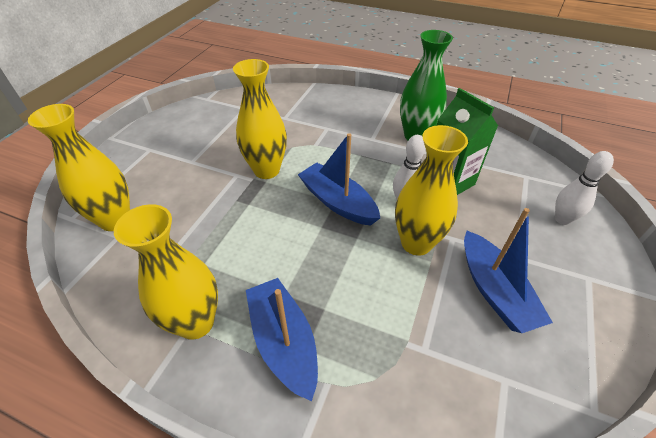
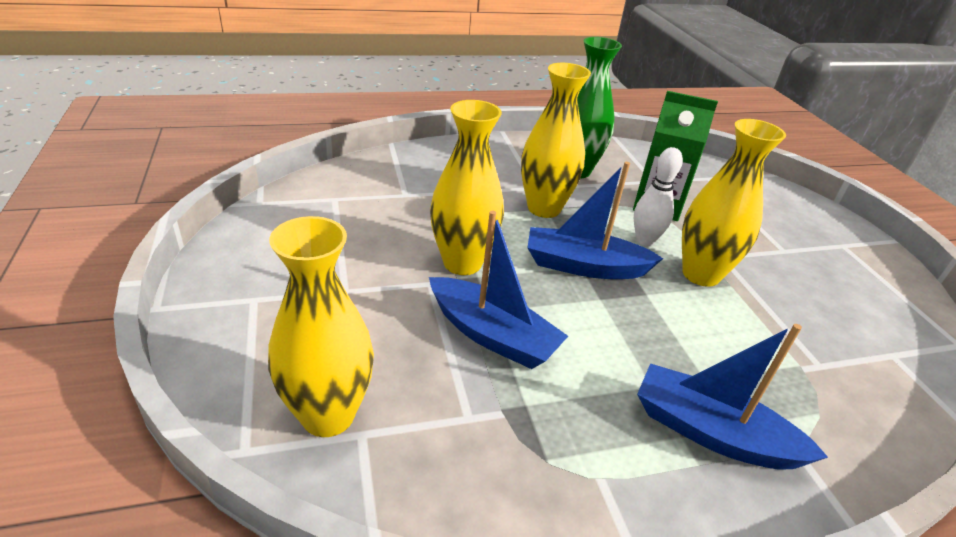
camera: 40 degrees left, 10 degrees down
yellow vase [114,204,218,340] -> yellow vase moved to [521,63,591,218]
blue boat [464,208,553,333] -> blue boat moved to [429,210,568,369]
white bowling pin [555,151,614,225] -> none

